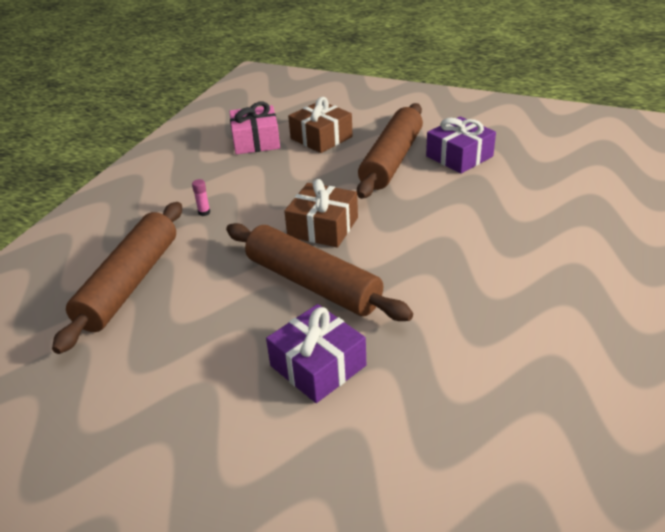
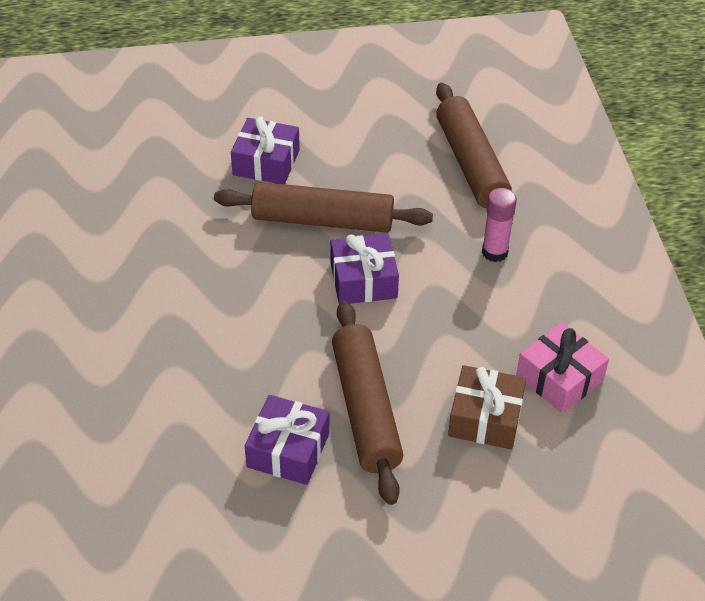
camera: 145 degrees right, 10 degrees up
pink glue stick [192,179,210,216] -> pink glue stick [482,188,517,262], size x1.97
brown gift [284,179,358,248] -> purple gift [330,234,399,304]

